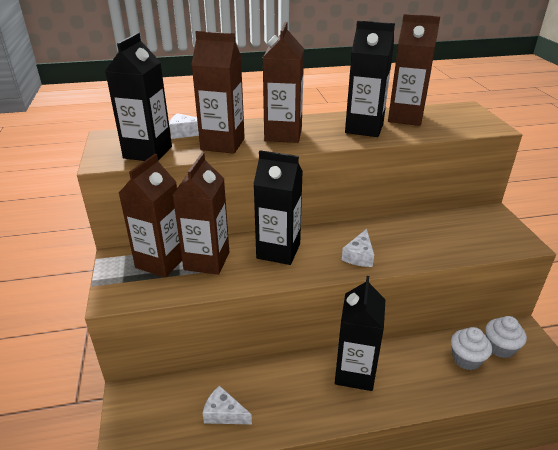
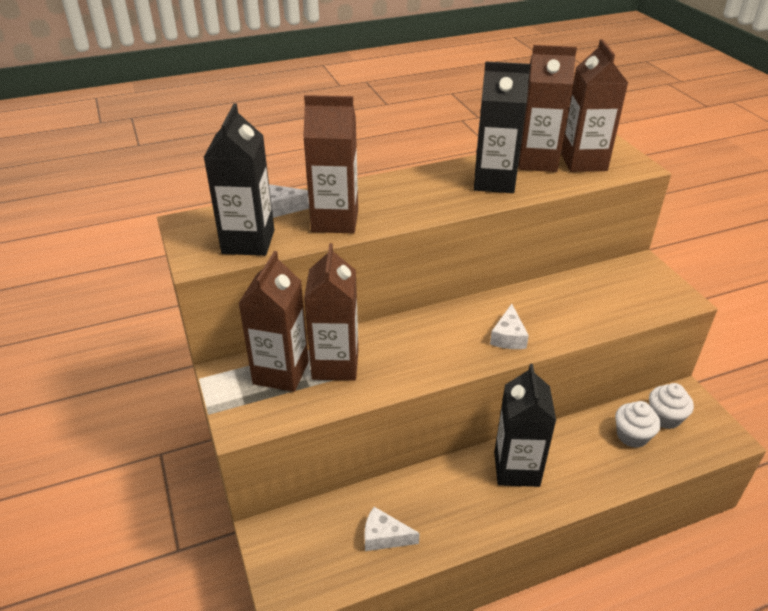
camera: 10 degrees left, 5 degrees up
black carton [253,150,303,265] -> none
brown carton [263,22,304,143] -> brown carton moved to [561,39,628,172]

